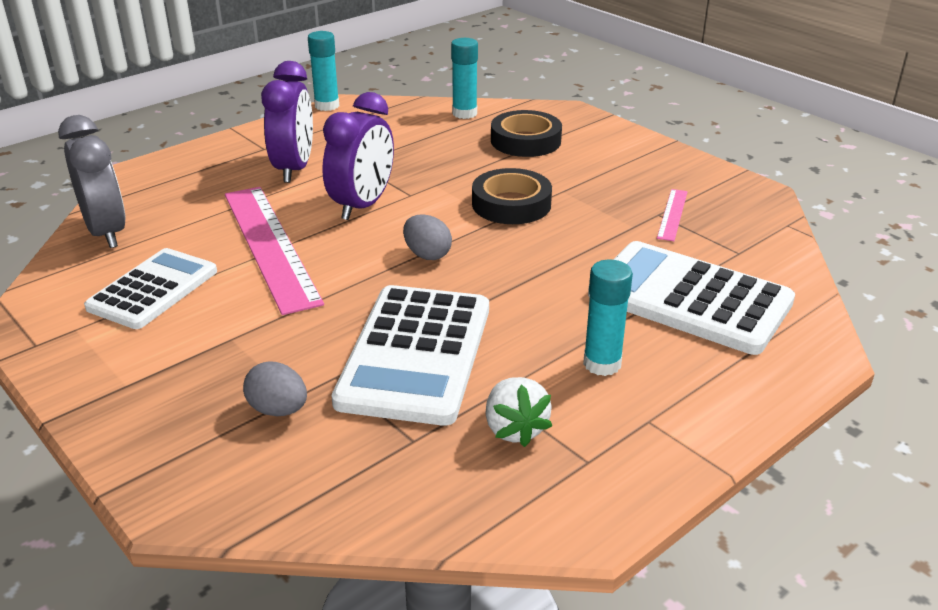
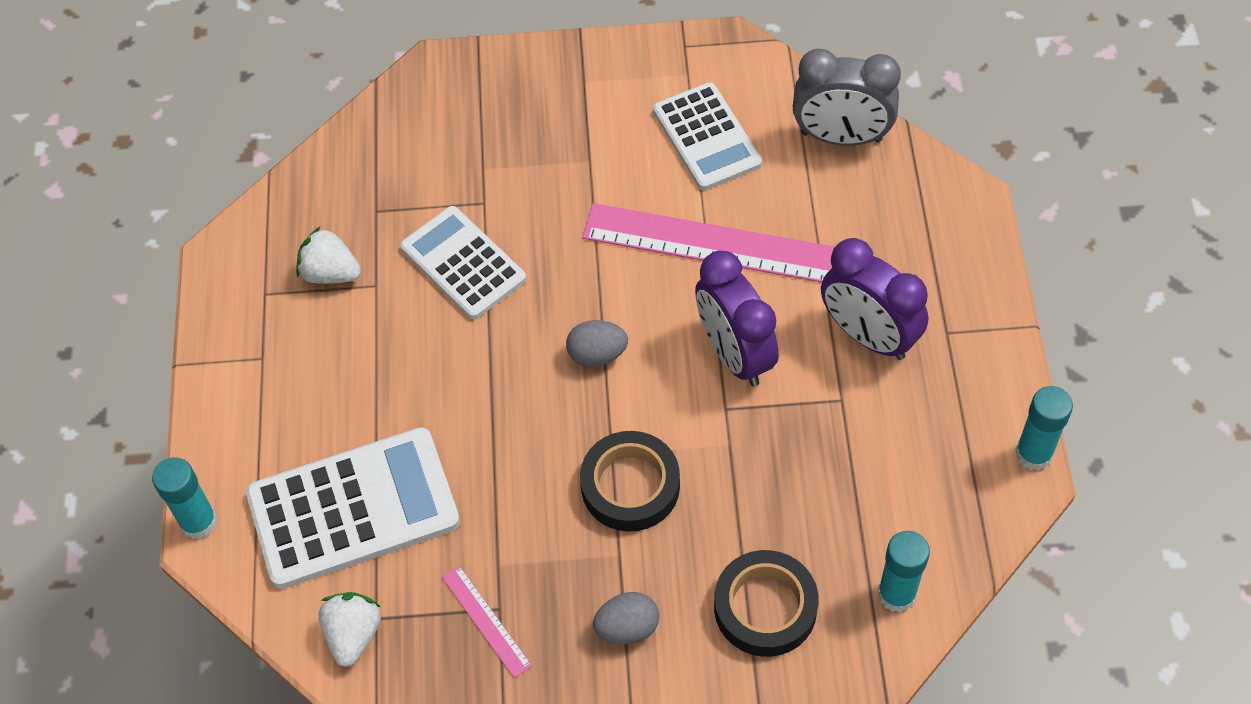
camera: 130 degrees right, 25 degrees up
grey egg [243,361,307,416] -> grey egg moved to [593,592,659,645]
white calculator [332,285,489,426] -> white calculator [400,206,526,319], size x0.66
turquoise glue stick [583,260,633,376] -> turquoise glue stick moved to [152,457,218,539]
none -> white strawberry [319,592,381,667]

